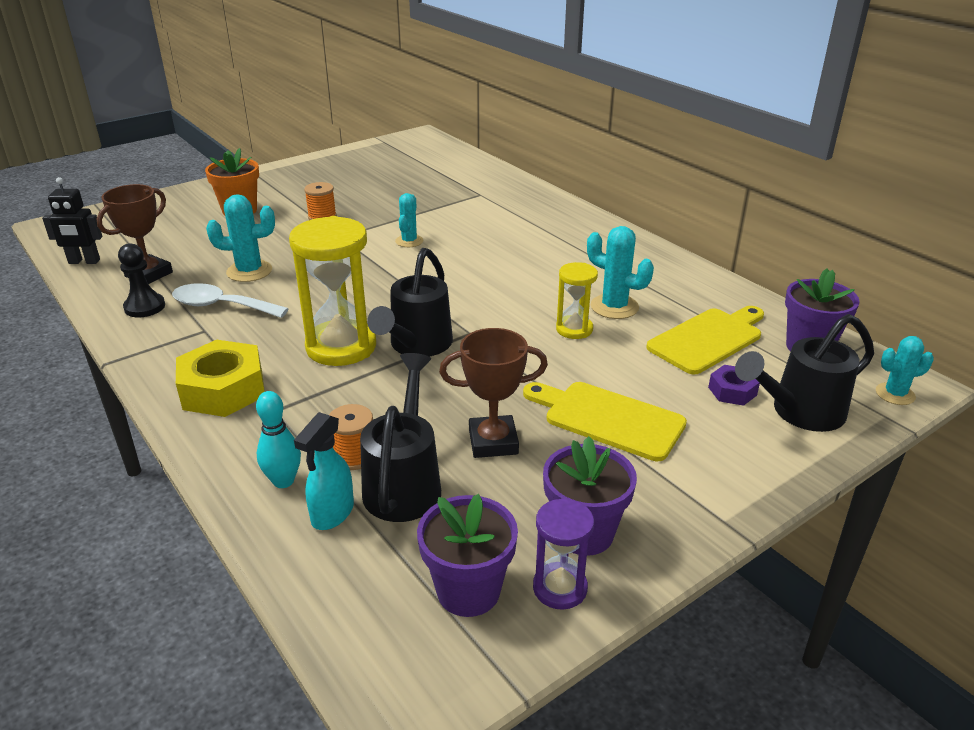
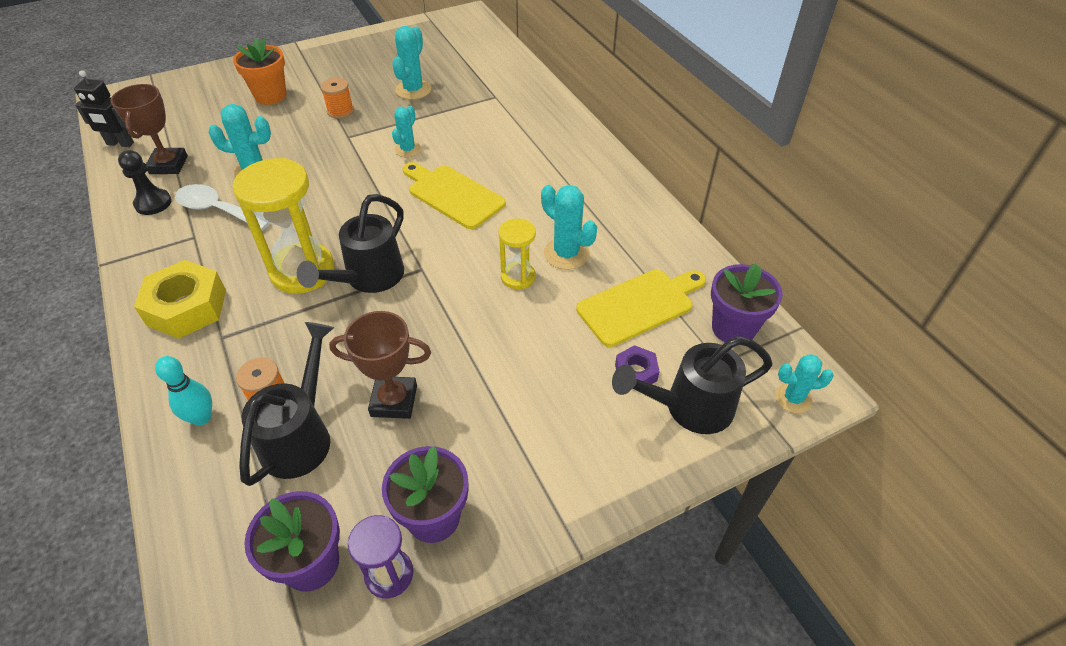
camera: 10 degrees right, 15 degrees up
brown trophy [97,184,173,284] -> brown trophy turned 45 degrees counterclockwise [111,84,188,174]
turquoise spray bottle [294,412,354,530] -> none
yellow cutting board [523,382,687,461] -> yellow cutting board moved to [402,162,506,229]
none -> turquoise cactus [392,26,431,100]

